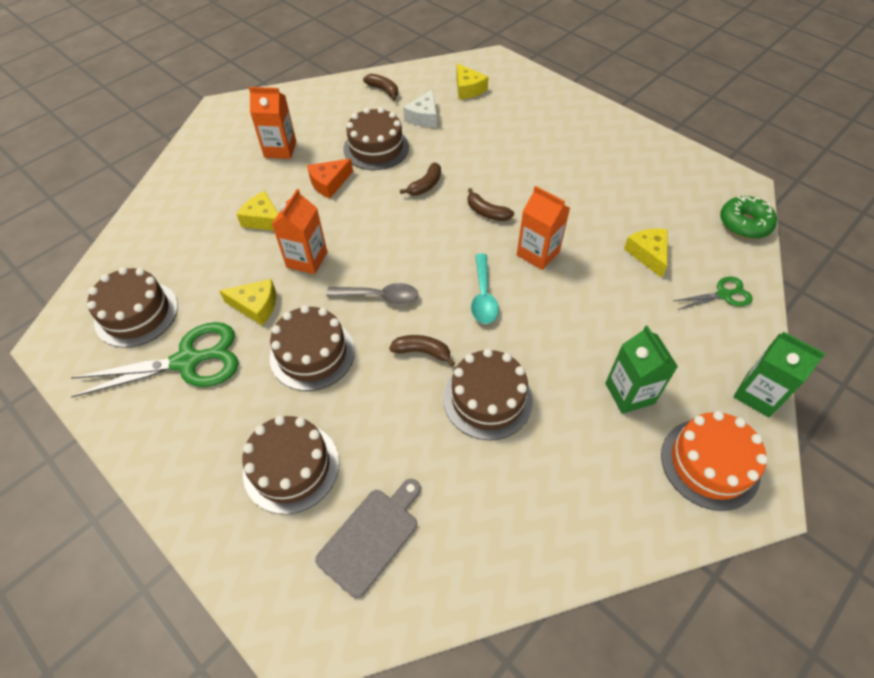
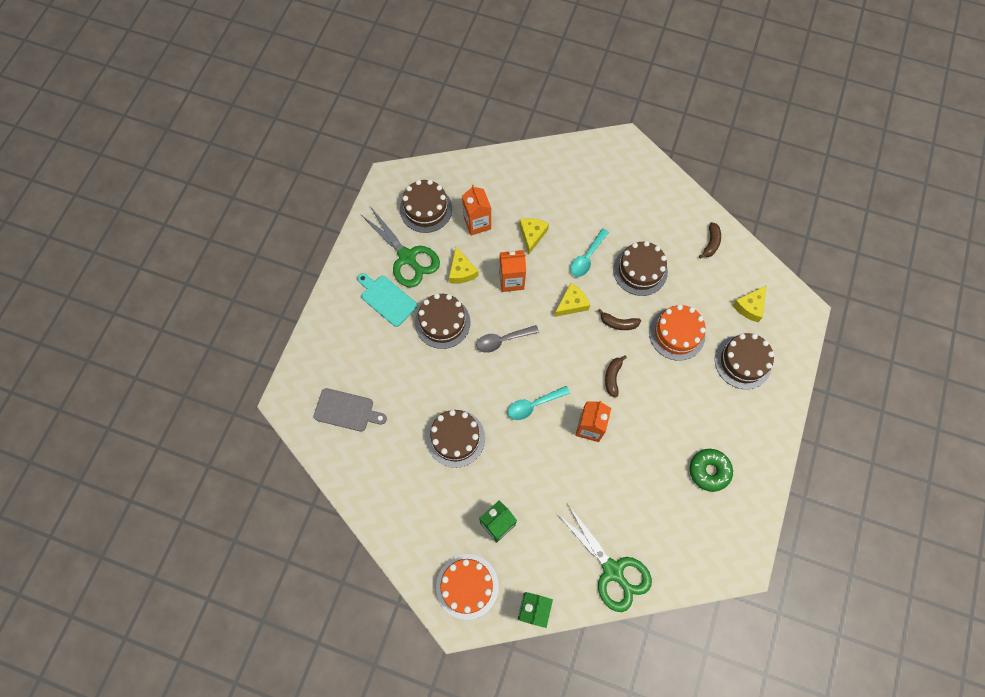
camera: 65 degrees right, 15 degrees up
brown cake [242,415,339,514] -> brown cake moved to [715,333,774,389]
orange carton [249,87,296,159] -> orange carton moved to [462,185,491,236]
orange cheese [307,159,353,199] -> turquoise spoon [570,228,609,277]
grey spoon [326,283,418,305] -> grey spoon turned 90 degrees clockwise [476,325,539,353]
brown banana [389,335,455,366] -> none
white cheese [403,90,437,127] -> none
yellow cheese [624,229,668,278] -> yellow cheese moved to [554,283,590,317]
green scissors [674,277,753,310] -> green scissors [556,503,652,612], size x1.90
green donut [720,196,777,239] -> green donut moved to [690,449,733,492]
none -> turquoise cutting board [357,273,417,327]
none -> orange cake [649,304,706,361]

